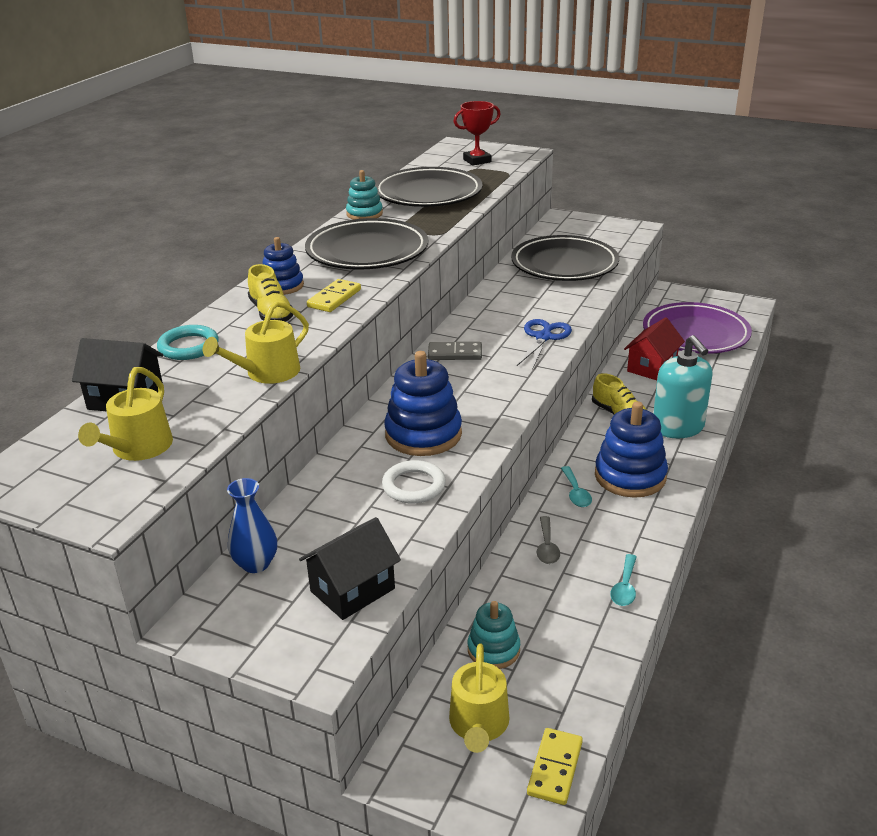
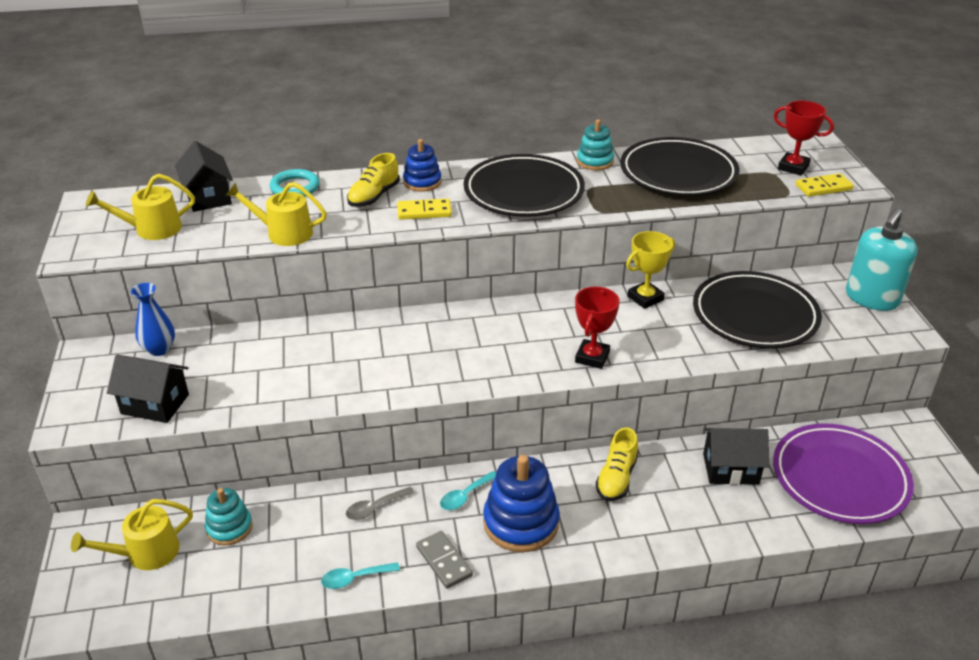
camera: 55 degrees right, 5 degrees up
white ring [382,460,446,504] -> none
blue stacking toy [384,351,462,456] -> none
grey domino [428,342,482,360] -> grey domino moved to [416,531,473,589]
blue scissors [517,319,572,370] -> red trophy [575,287,620,369]
yellow domino [527,728,583,805] -> yellow domino moved to [796,173,854,197]
red house [624,317,685,380] -> black house [703,428,769,485]
turquoise soap dispenser [653,335,713,438] -> turquoise soap dispenser moved to [846,208,917,311]
none -> yellow trophy [626,231,675,309]

